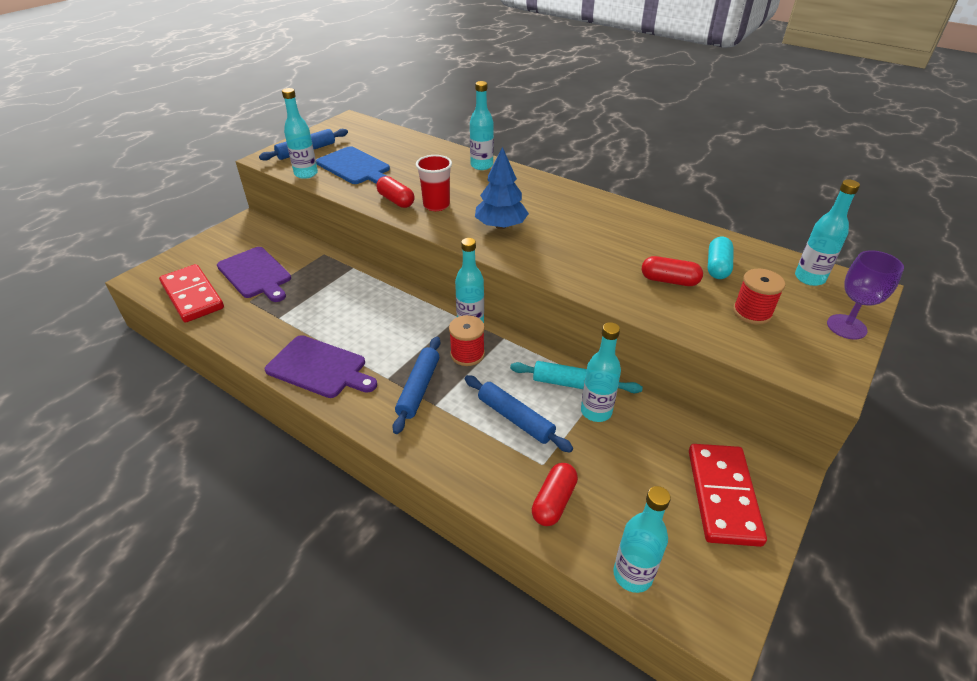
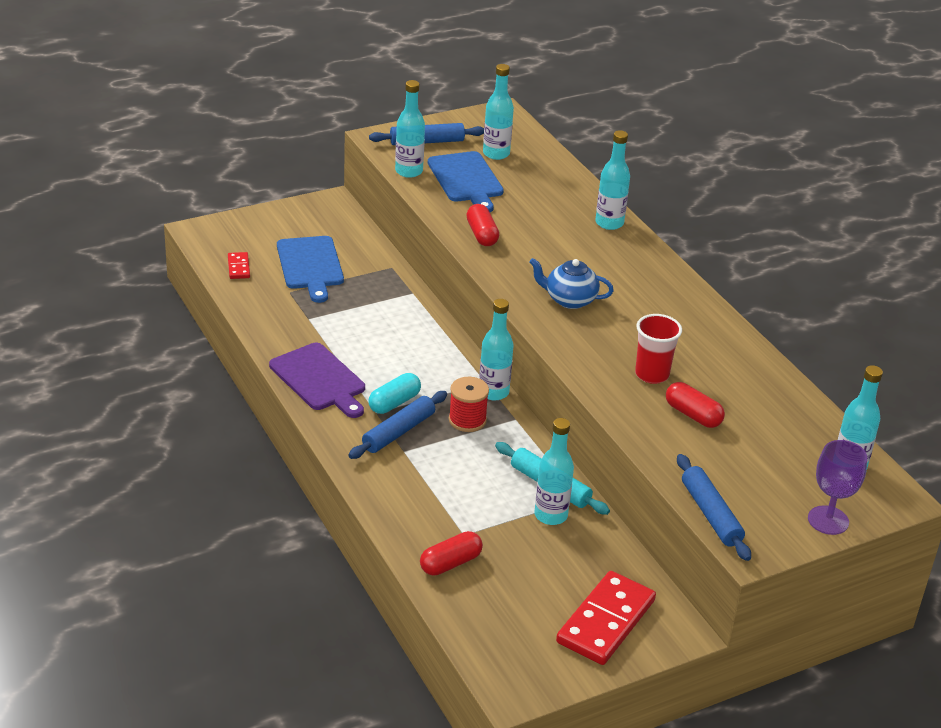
camera: 25 degrees right, 5 degrees down
red domino [159,264,224,323] -> red domino [228,252,250,279], size x0.47
purple cutting board [217,247,291,302] -> blue cutting board [277,236,344,303]
red cup [416,155,452,211] -> red cup moved to [635,314,682,384]
blue rolling pin [465,375,573,453] -> blue rolling pin moved to [677,454,751,561]
blue tree [475,147,529,229] -> blue teapot [529,258,614,309]
turquoise bottle [613,486,671,593] -> turquoise bottle moved to [483,64,514,160]
turquoise capsule [708,237,733,279] -> turquoise capsule moved to [368,373,421,414]
red spool [733,269,785,325] -> none

